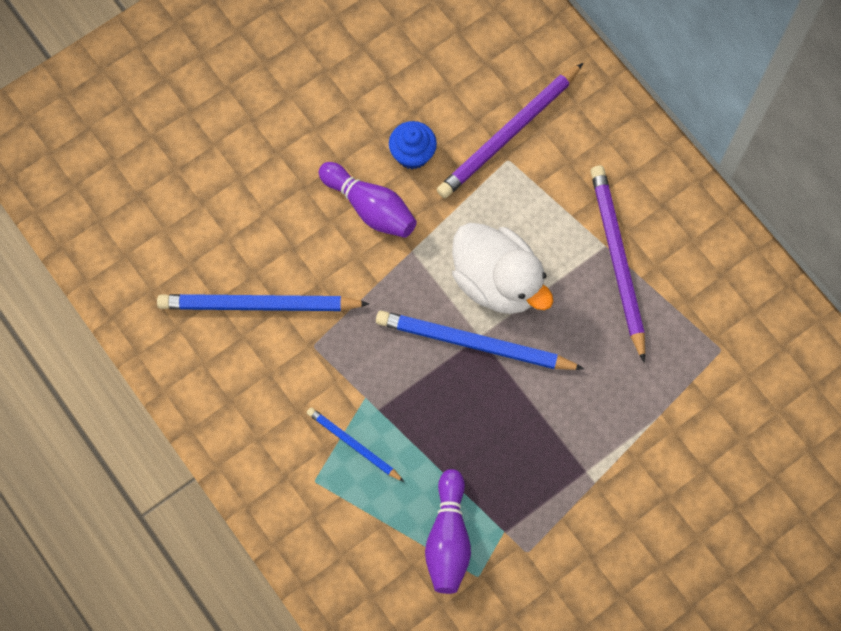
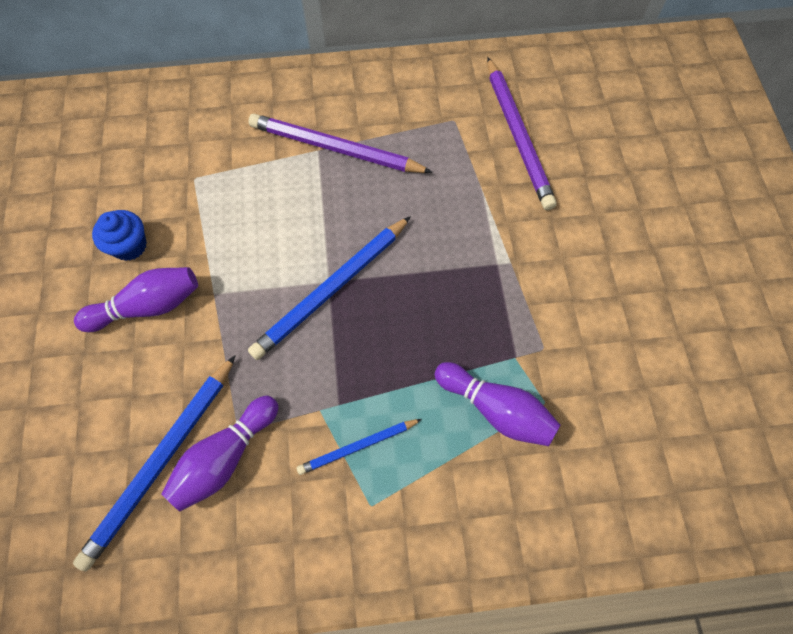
camera: 60 degrees left, 5 degrees down
purple pencil [437,63,583,198] -> purple pencil moved to [487,57,557,210]
white duck [452,223,554,314] -> none
none -> purple bowling pin [161,396,279,512]

